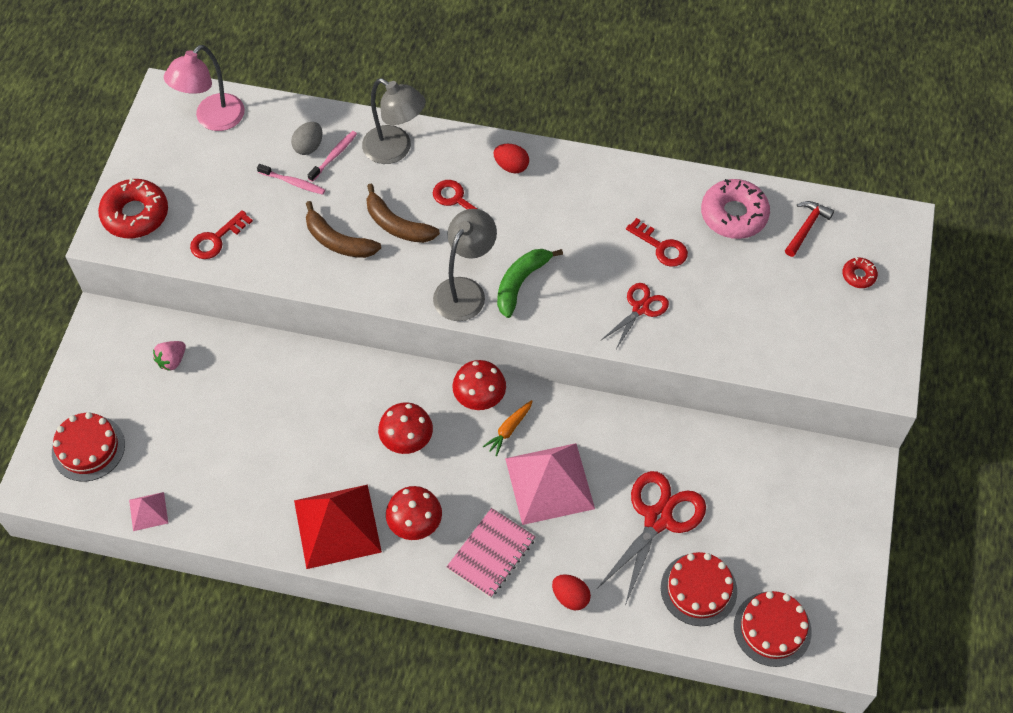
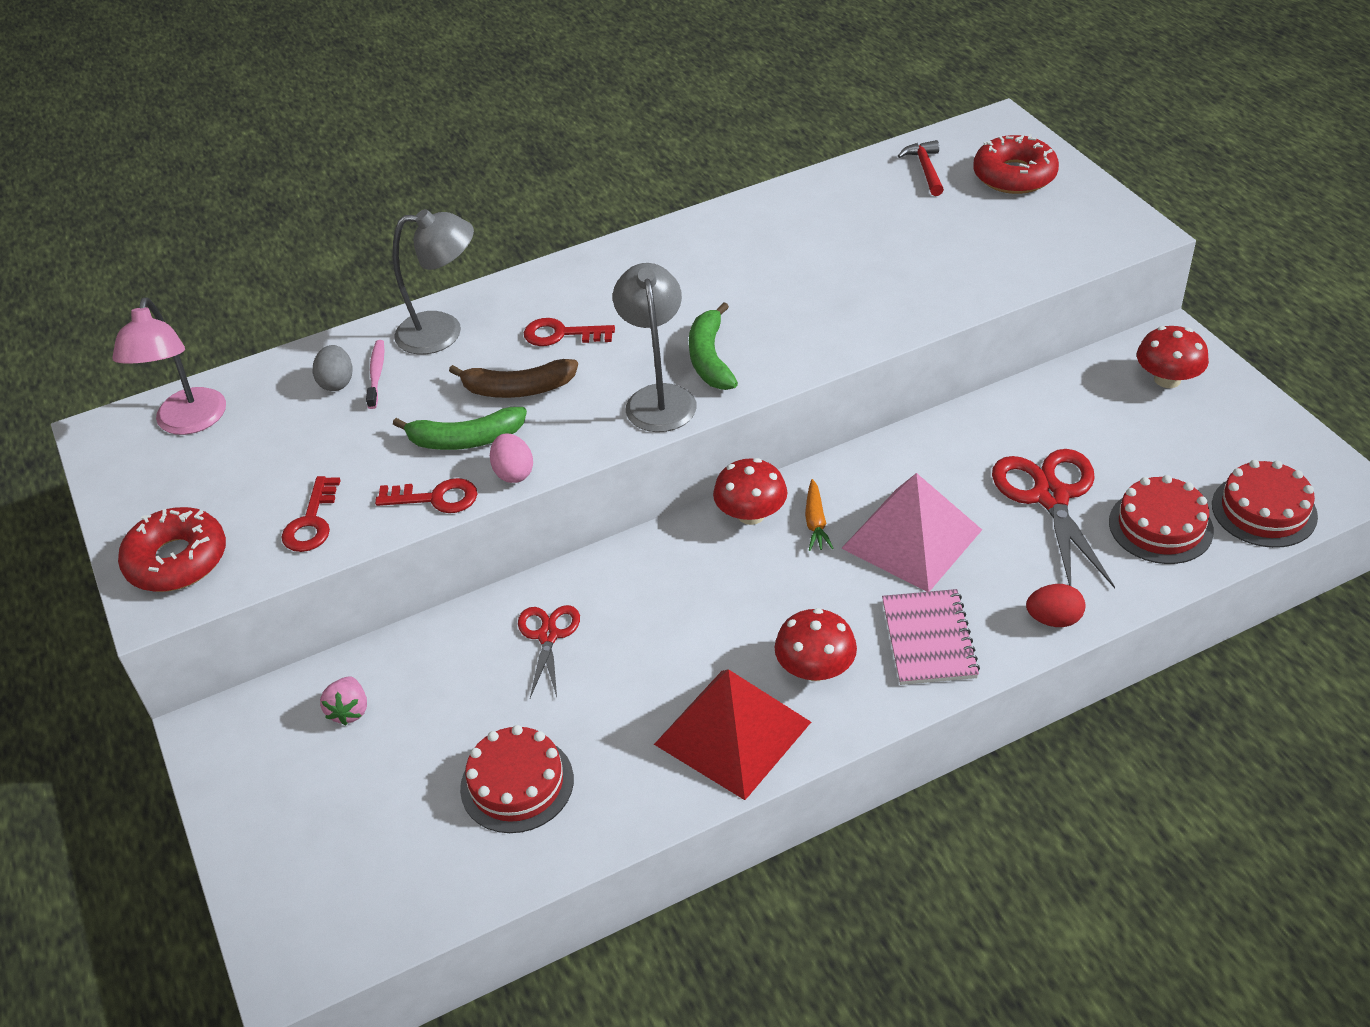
camera: 35 degrees left, 15 degrees down
red cake [52,412,125,482] -> red cake moved to [460,725,574,833]
pink pyramid [129,492,168,531] -> none
pink toothbrush [257,164,325,195] -> none
brown banana [306,201,381,258] -> green banana [393,407,527,450]
red mushroom [378,402,433,454] -> red mushroom moved to [1137,326,1209,388]
red egg [493,144,529,173] -> none
red scissors [601,283,669,349] -> red scissors moved to [518,605,580,698]
red key [626,218,688,267] -> red key moved to [375,478,477,513]
pink donut [701,179,770,239] -> none
red donut [842,258,878,288] -> red donut [973,134,1059,194], size x2.02
none -> pink egg [490,434,533,483]

